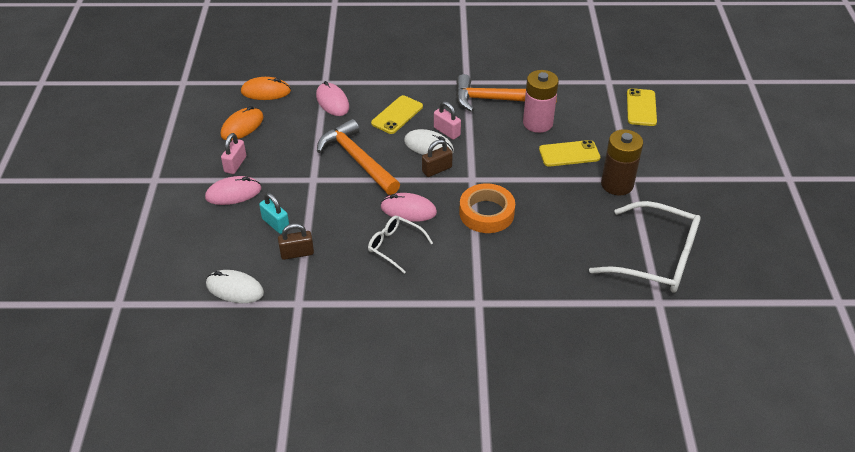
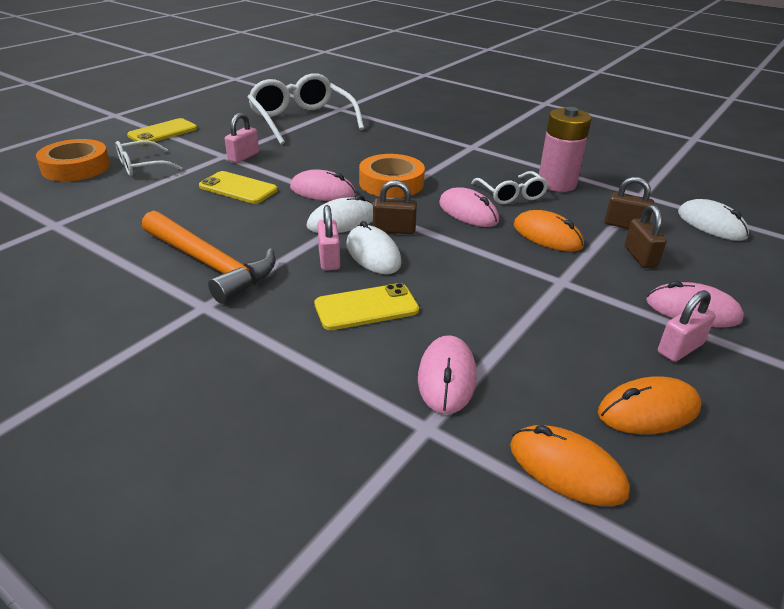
camera: 145 degrees left, 10 degrees down
turquoise padlock [259,193,289,234] -> brown padlock [625,205,667,268]
orange hammer [317,119,400,195] -> none
pink battery [523,70,559,133] -> pink battery moved to [539,107,591,192]
brown battery [601,129,643,195] -> pink padlock [225,113,259,163]
yellow phone [627,88,657,126] -> yellow phone moved to [127,118,197,142]
none -> orange tape [36,139,110,182]
none -> white glasses [116,140,182,176]
none -> pink mouse [290,170,356,201]
none -> white mouse [306,195,373,233]
none -> orange mouse [514,210,584,252]

